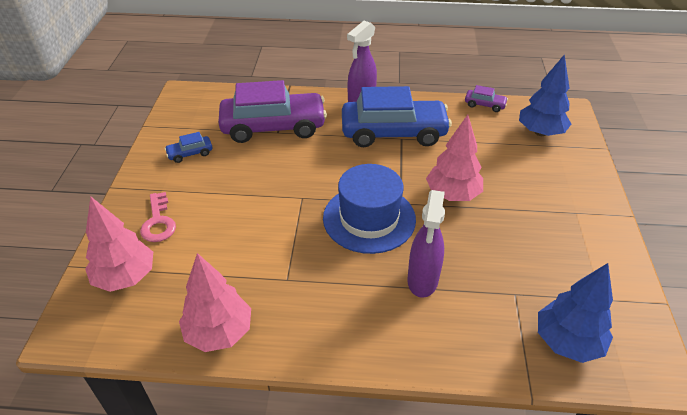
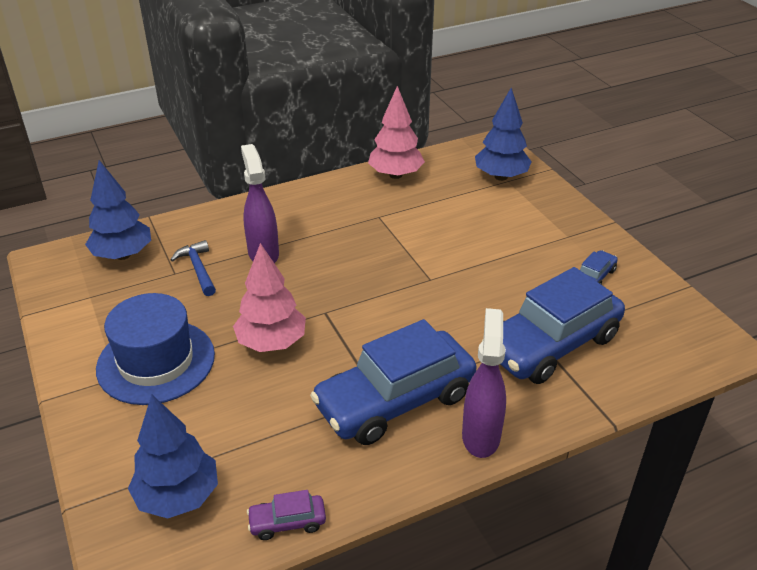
camera: 150 degrees right, 5 degrees down
pink tree [85,196,153,292] -> blue tree [475,88,532,181]
pink key [140,192,176,242] -> none
purple car [218,80,327,143] -> blue car [482,267,625,384]
blue hat [323,164,416,254] -> blue hat moved to [96,293,215,405]
none -> blue hammer [170,240,216,296]

